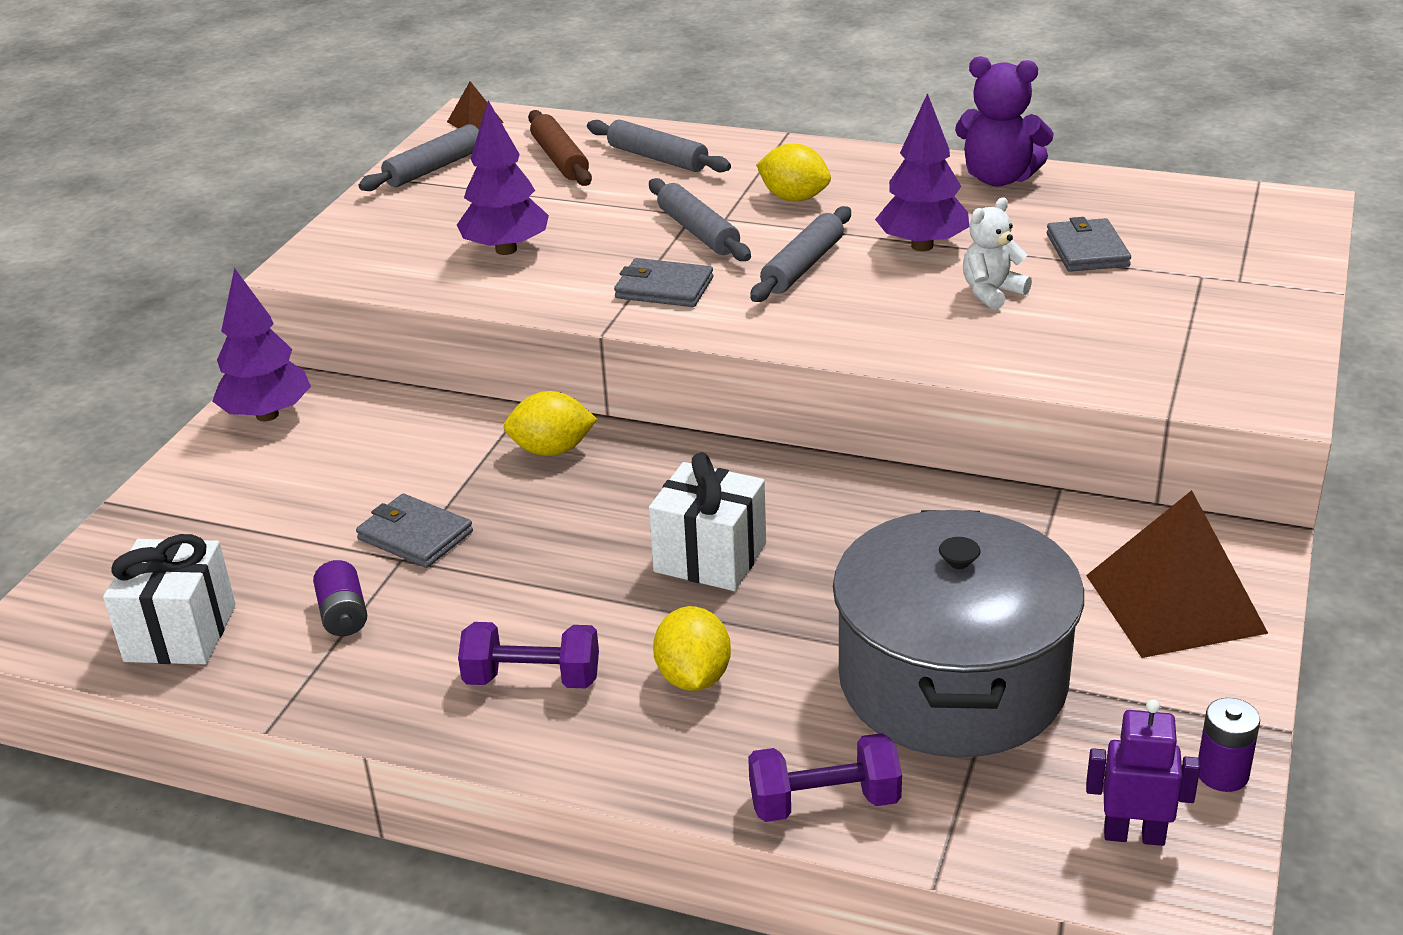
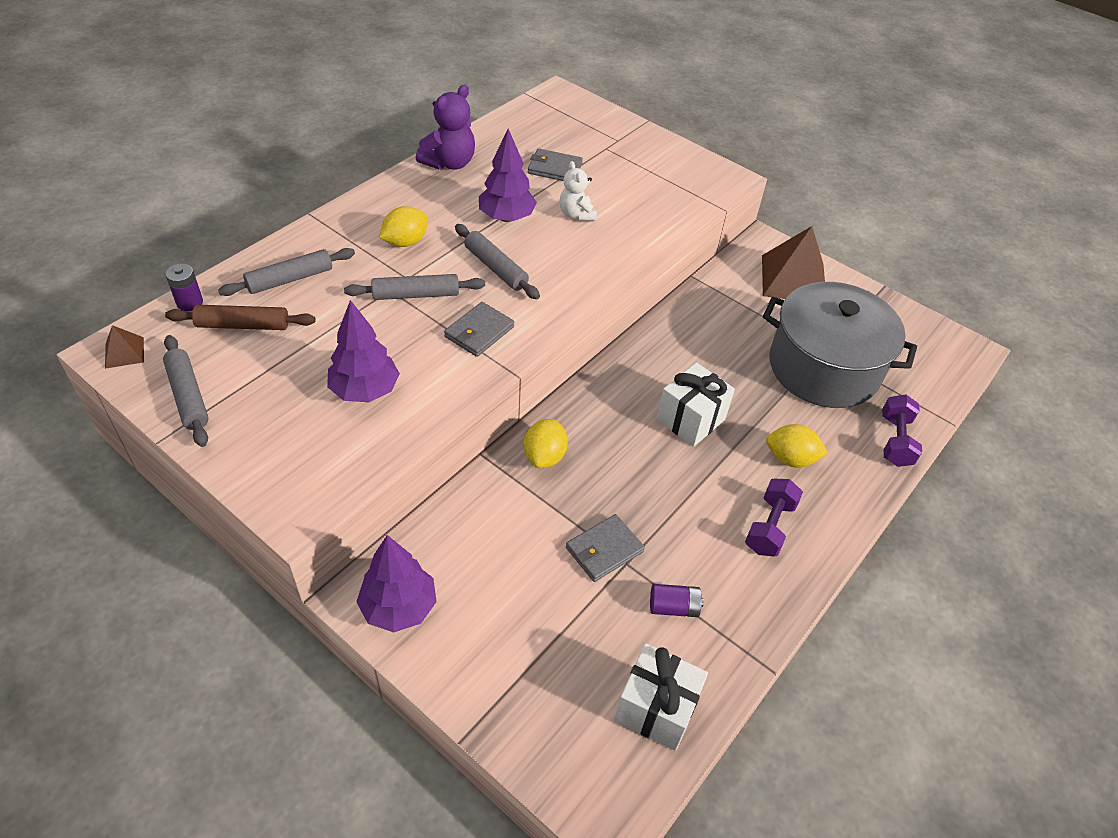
camera: 75 degrees left, 15 degrees up
purple robot [1086,699,1200,846] -> none
purple battery [1198,698,1260,792] -> purple battery moved to [165,263,203,311]

